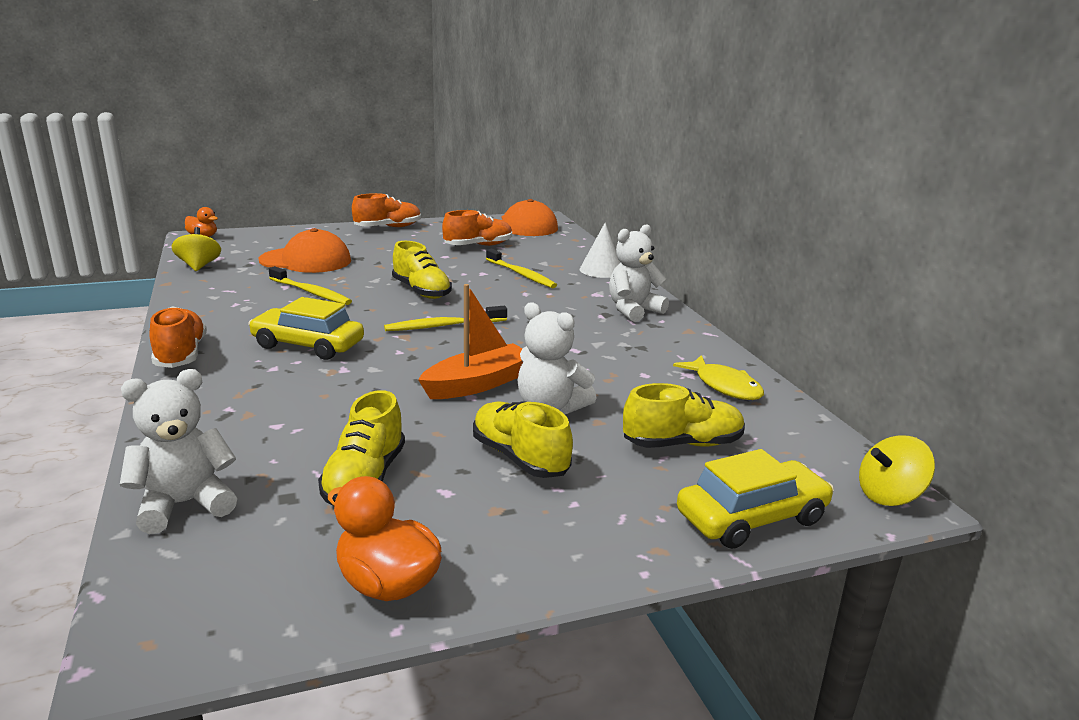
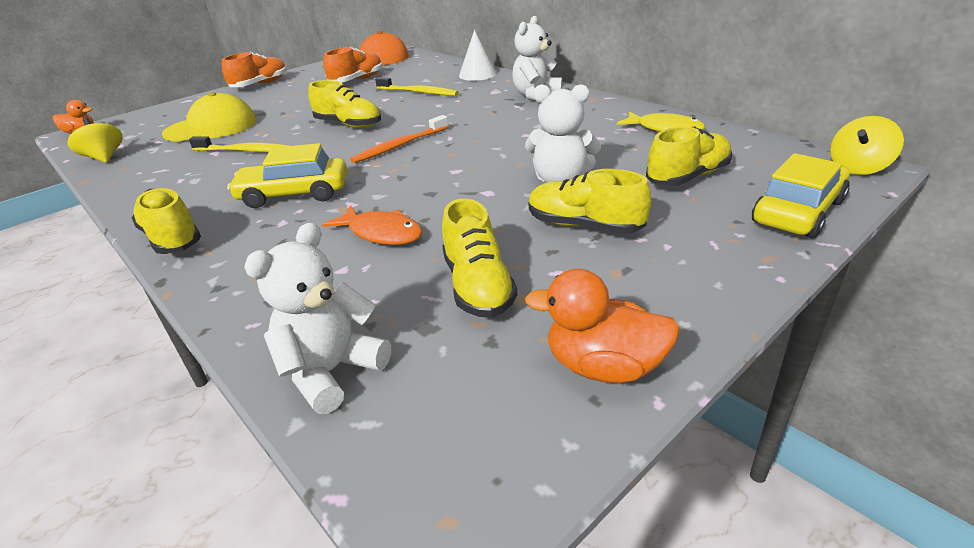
camera: 20 degrees left, 10 degrees up
orange shoe [149,306,207,368] -> yellow shoe [131,188,201,254]
orange cap [259,228,351,273] -> yellow cap [162,92,257,142]
yellow toothbrush [384,306,507,331] -> orange toothbrush [350,115,449,163]
orange boat [418,284,523,399] -> none
none -> orange fish [322,205,423,245]

